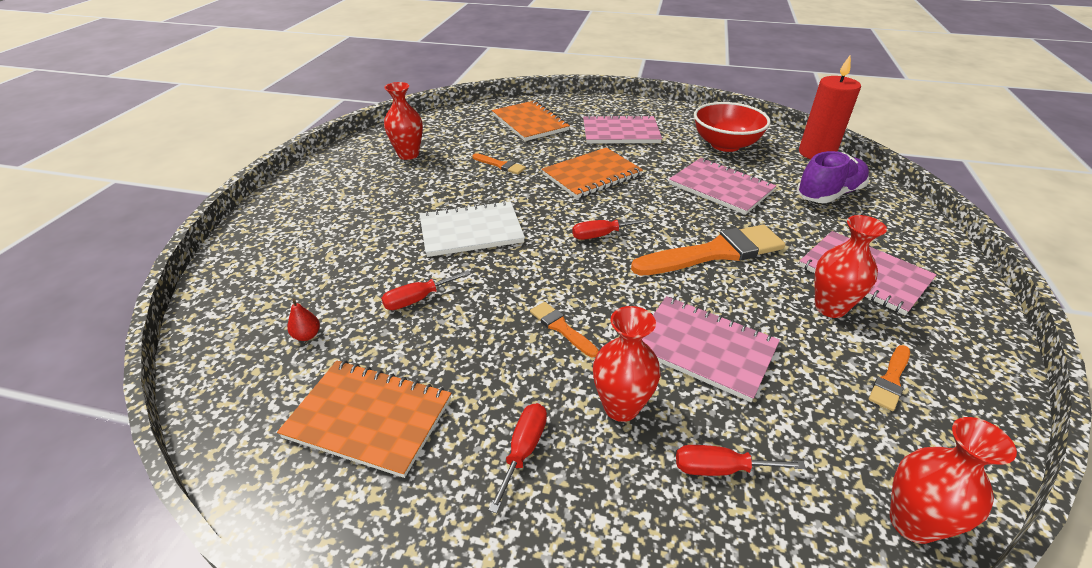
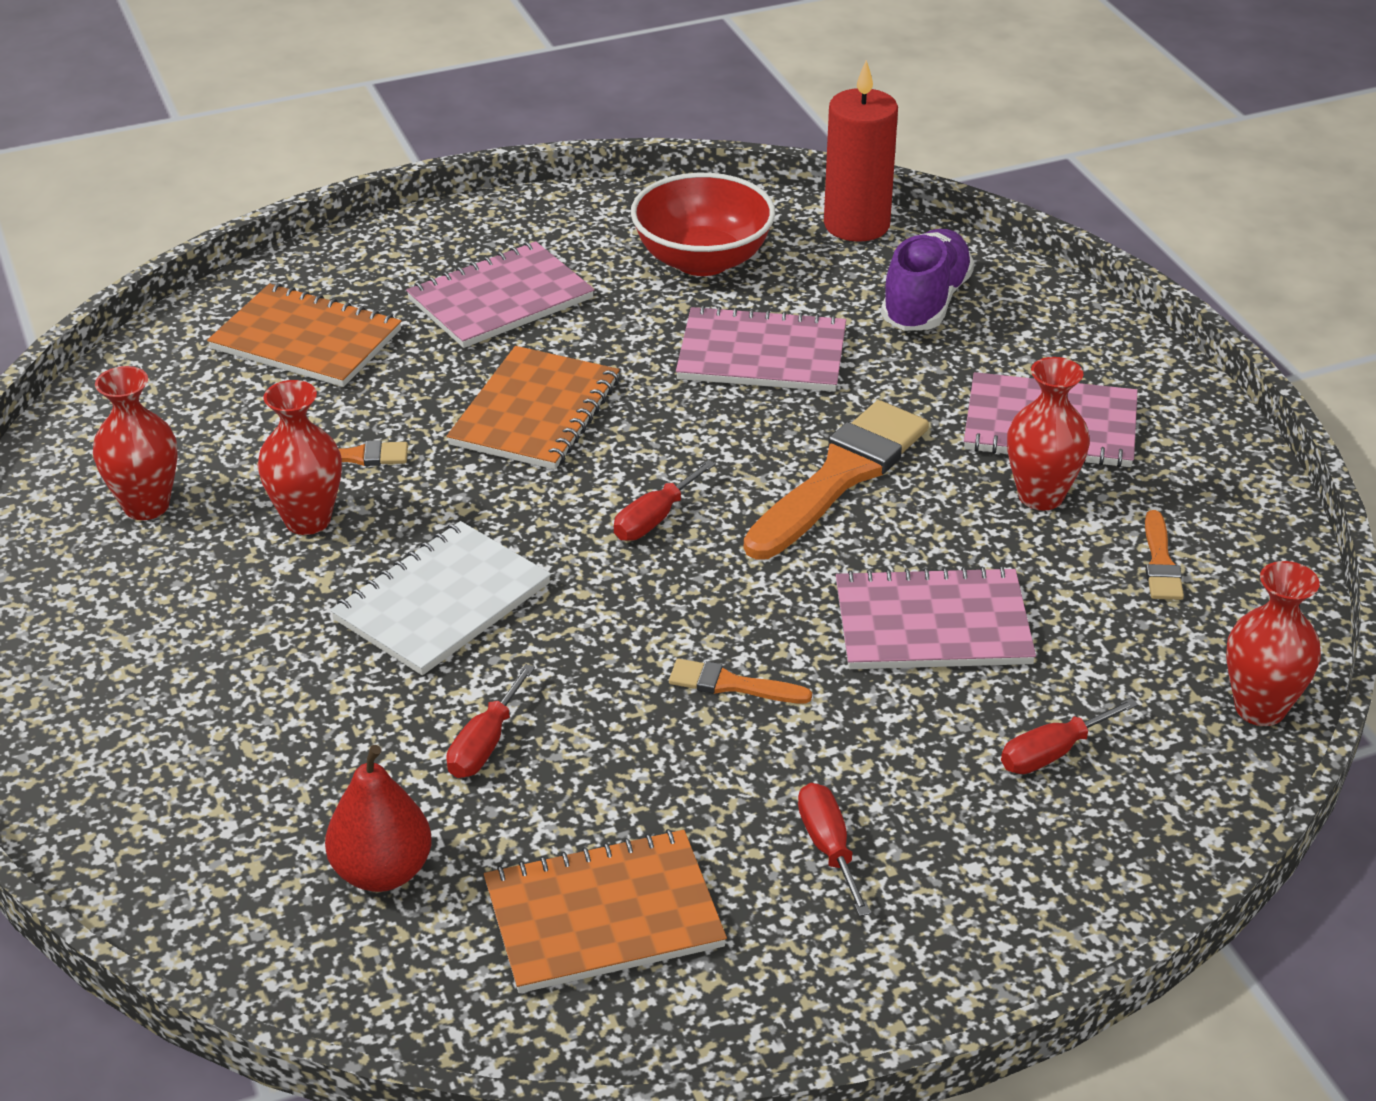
camera: 35 degrees left, 0 degrees up
red pear [287,298,320,341] -> red pear [325,745,432,892], size x2.00
red vase [593,306,661,422] -> red vase moved to [257,380,342,535]

